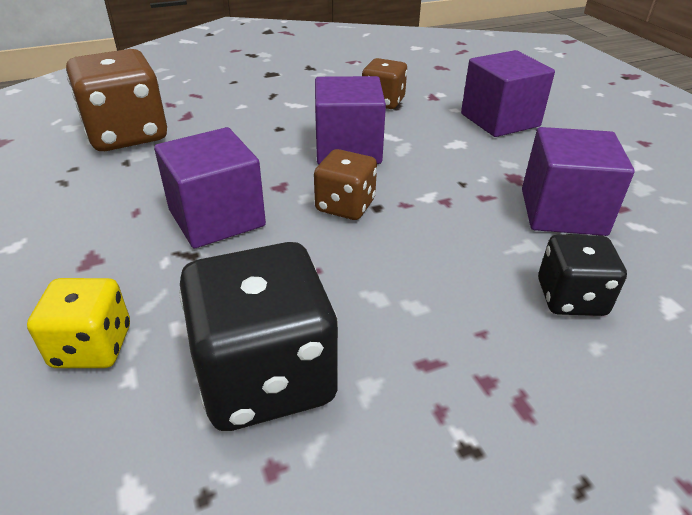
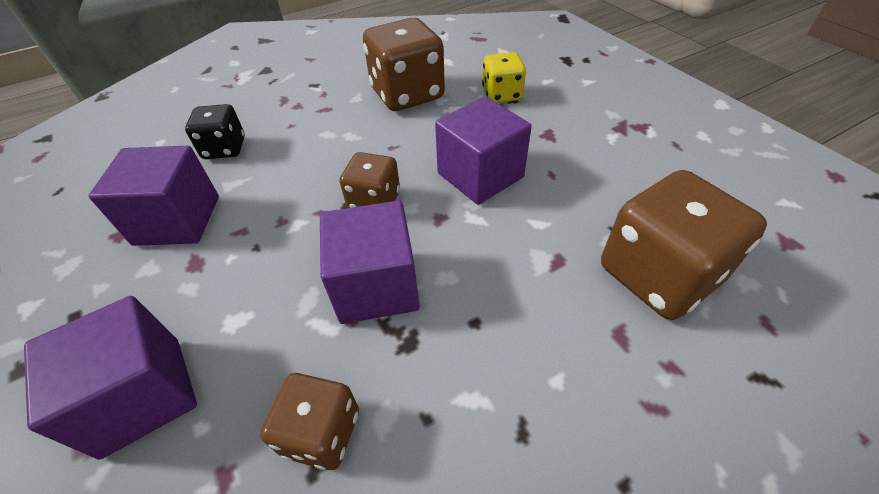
camera: 175 degrees right, 10 degrees up
black dice [179,242,338,431] -> brown dice [363,18,445,111]

